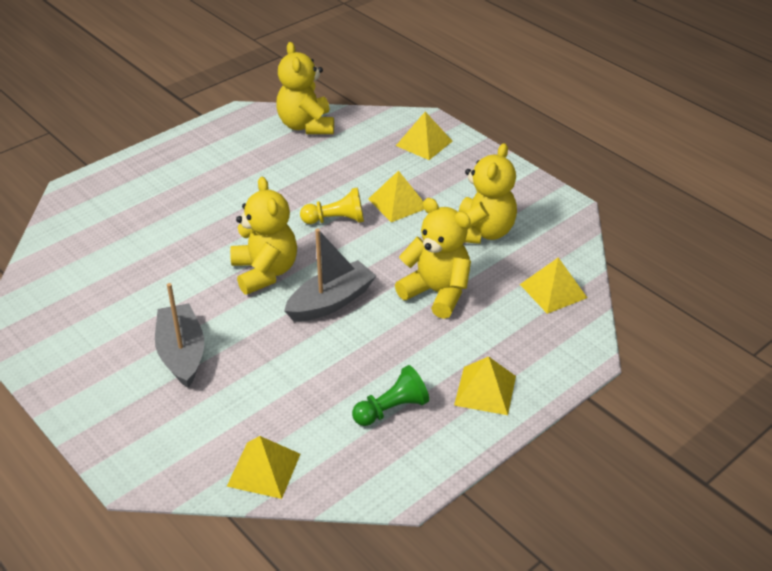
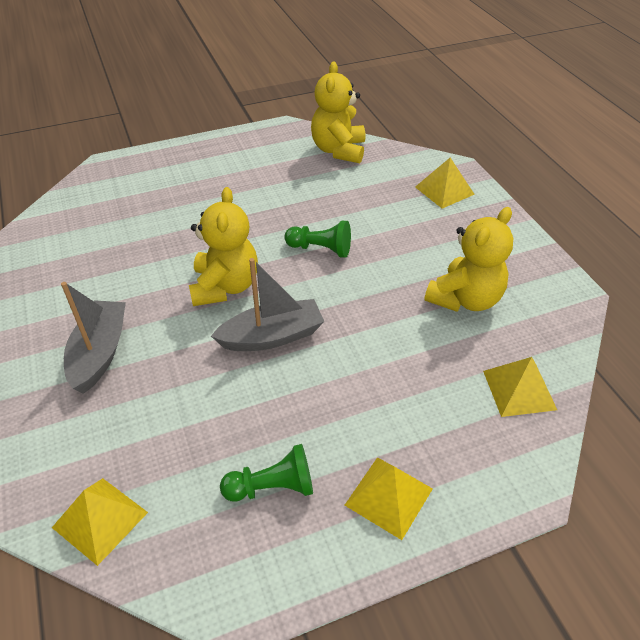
camera: 20 degrees right, 5 degrees up
yellow pawn [300,187,364,224] -> green pawn [284,221,351,258]
yellow pyramid [368,171,424,222] -> none
yellow teddy bear [395,198,471,319] -> none

